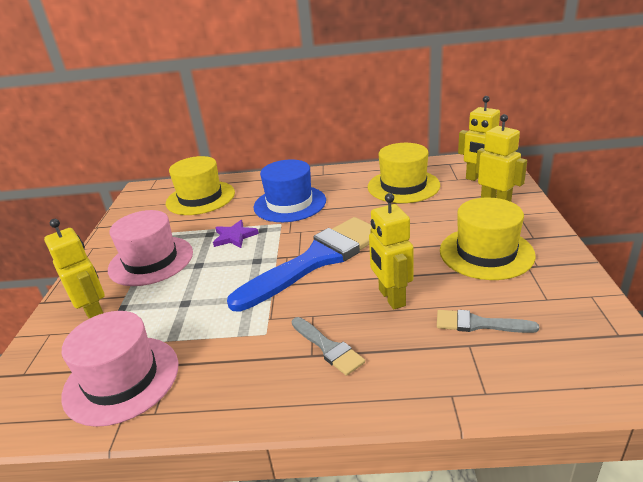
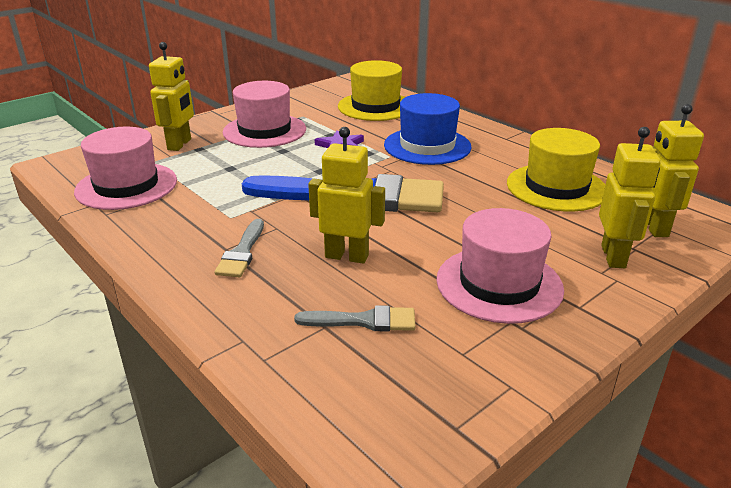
camera: 45 degrees right, 0 degrees up
yellow robot [369,193,414,309] -> yellow robot turned 75 degrees clockwise [308,127,385,264]
grey brush [437,310,539,333] -> grey brush turned 120 degrees clockwise [294,305,415,331]
yellow hat [440,197,536,280] -> pink hat [437,208,564,324]

